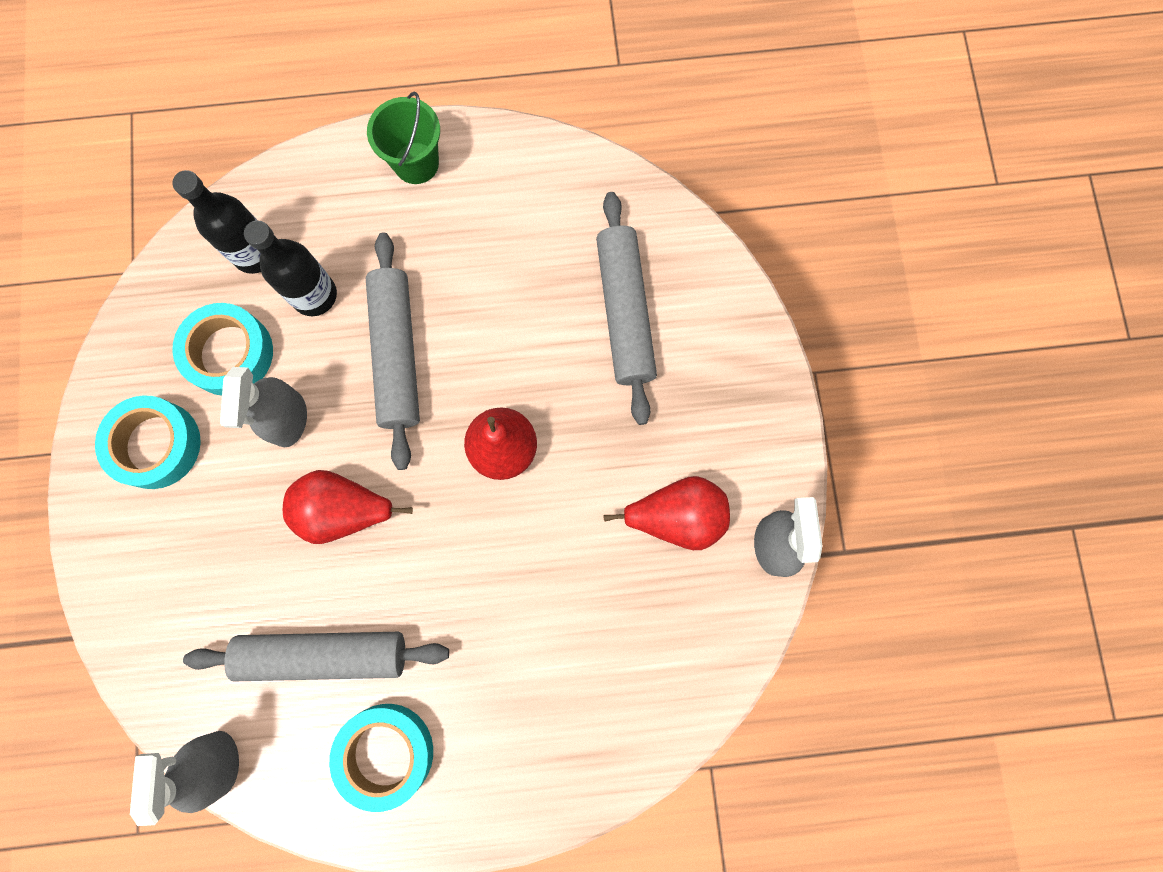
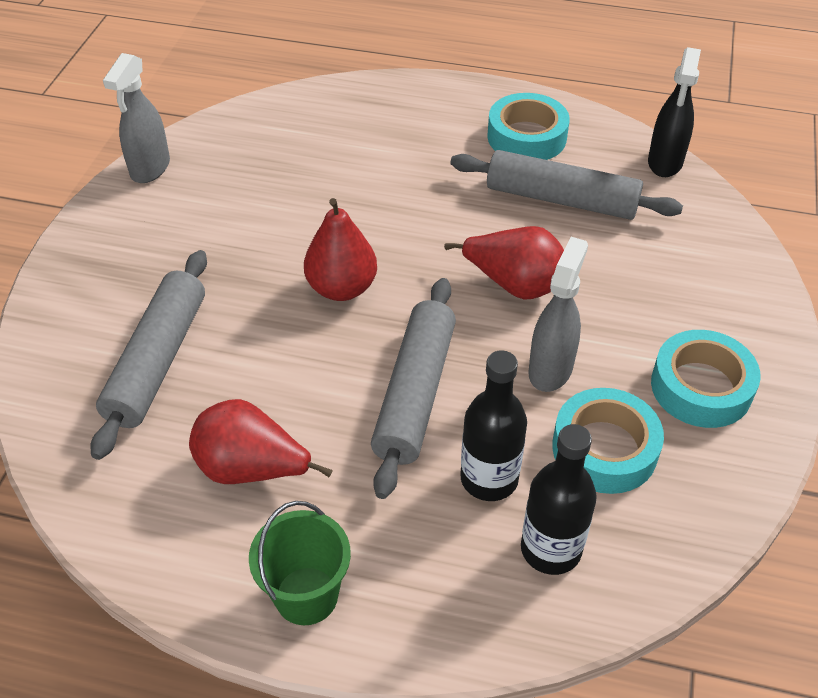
camera: 160 degrees left, 30 degrees down
grey spray bottle [130,731,239,826] -> black spray bottle [648,47,701,177]
red pear [603,476,730,550] -> red pear moved to [189,399,333,484]

